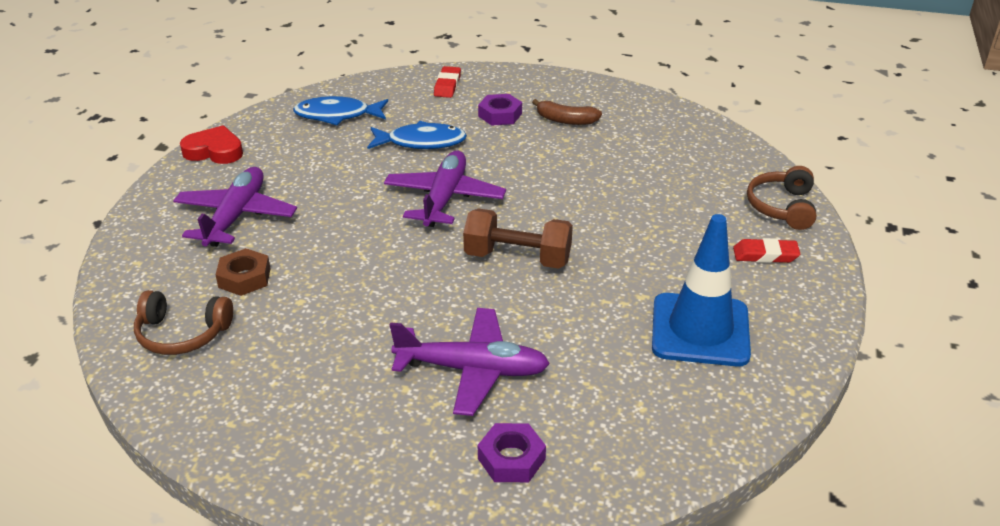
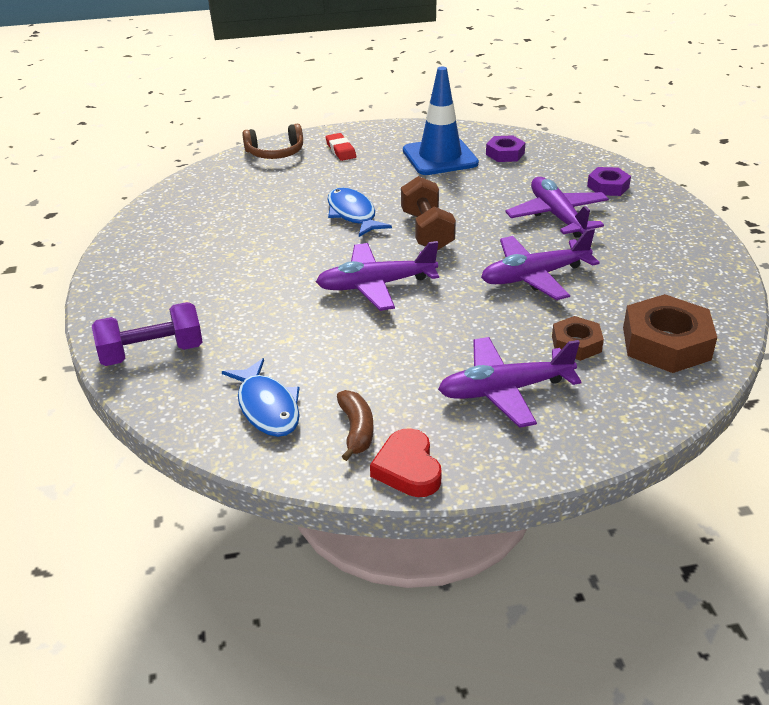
camera: 115 degrees left, 0 degrees up
brown headphones [134,290,233,355] -> brown nut [623,294,717,373]
blue fish [367,121,467,149] -> blue fish moved to [327,187,392,237]
red eraser [434,66,461,98] -> purple dumbbell [92,302,203,366]
purple nut [478,94,522,126] -> purple nut moved to [486,135,526,162]
brown banana [532,99,602,125] -> brown banana moved to [337,390,374,461]
none -> purple plane [481,228,600,300]

